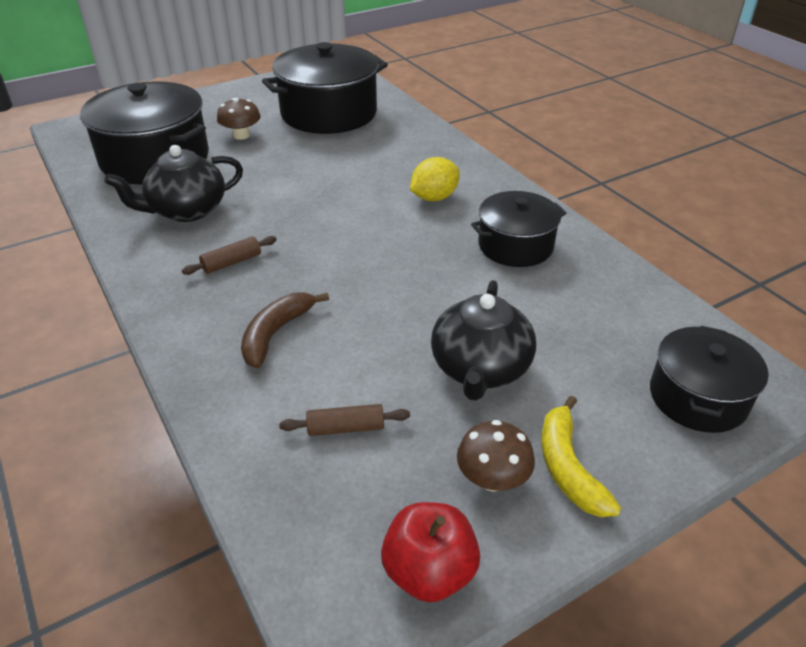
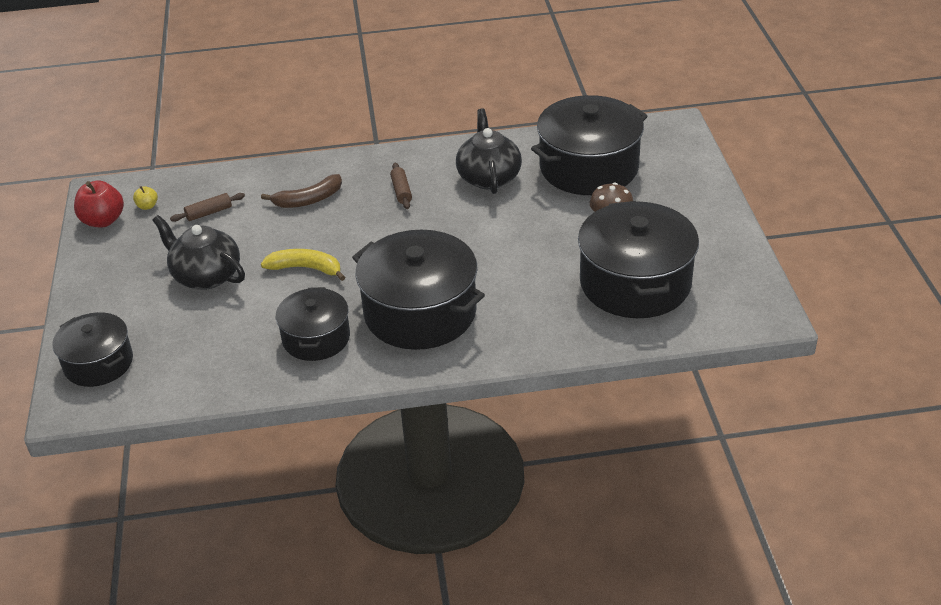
camera: 115 degrees right, 0 degrees up
brown banana [241,292,329,368] -> brown banana turned 105 degrees clockwise [261,174,342,208]
brown rolling pin [279,404,410,436] -> brown rolling pin turned 45 degrees clockwise [170,193,245,222]
yellow lemon [410,157,460,201] -> black pot [352,230,485,350]
brown mushroom [457,420,535,492] -> none
yellow banana [541,396,621,517] -> yellow banana moved to [261,249,345,281]
none -> yellow apple [133,186,158,210]

